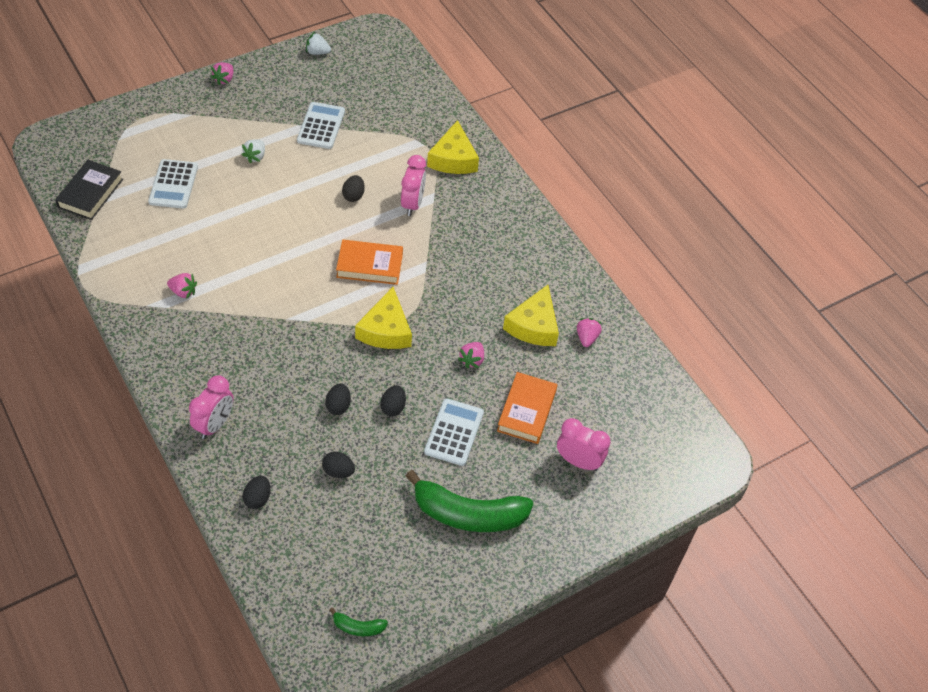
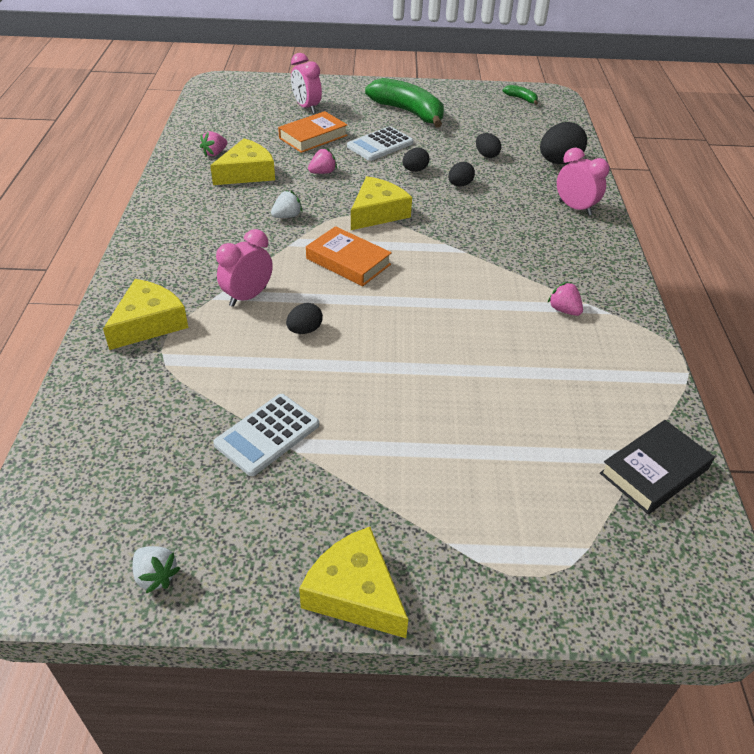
camera: 145 degrees left, 10 degrees down
white calculator [148,159,198,209] -> none
pink clock [189,376,233,439] -> pink clock turned 75 degrees clockwise [557,147,610,216]
pink strawberry [211,62,233,85] -> yellow cheese [299,527,408,638]
white strawberry [241,139,265,163] -> white strawberry moved to [271,190,303,218]
black egg [242,476,271,509] -> black egg [540,122,587,164], size x1.80

